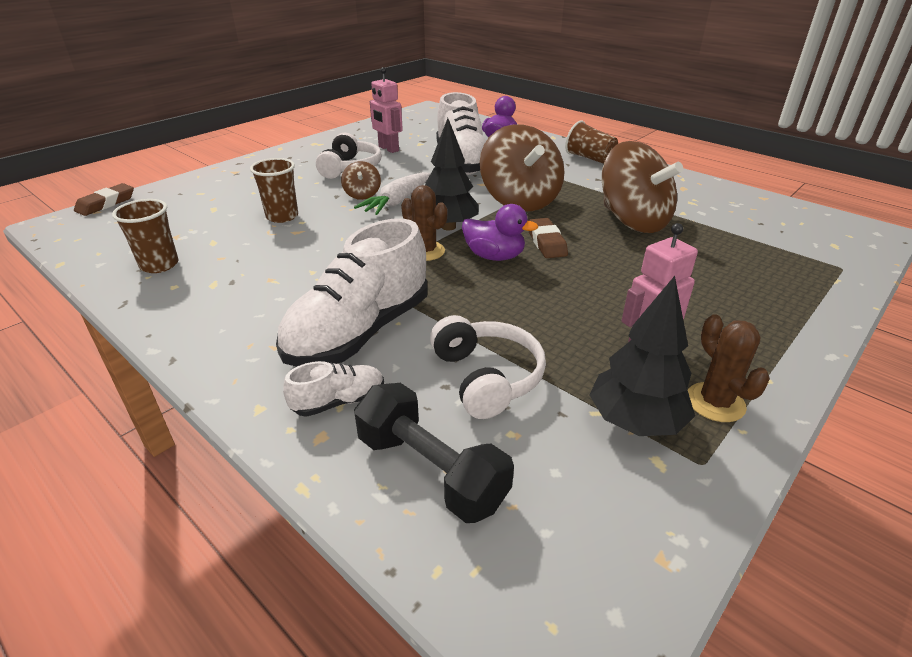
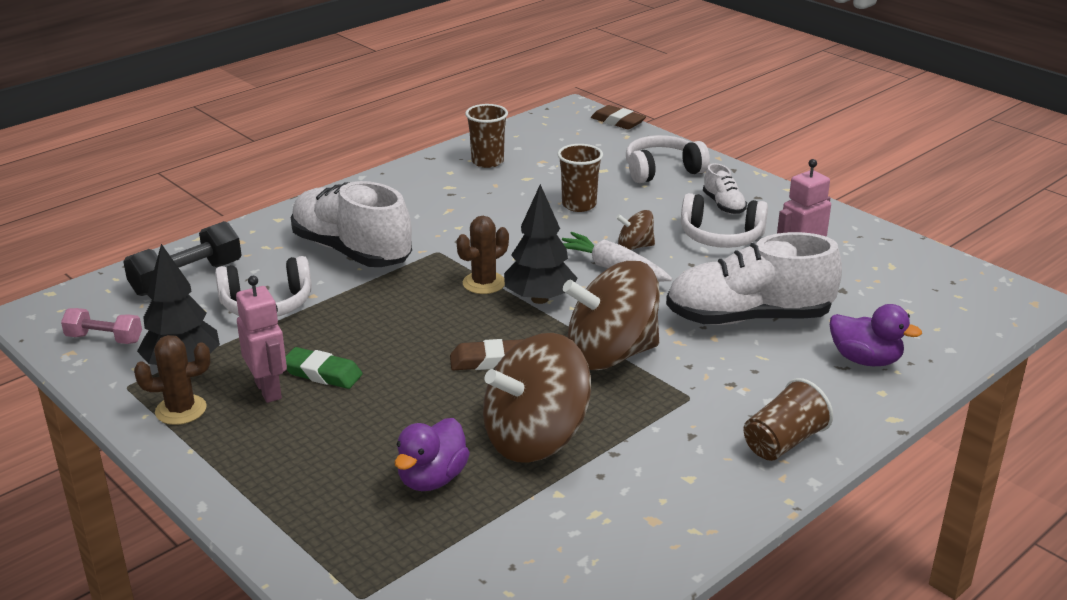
camera: 95 degrees right, 5 degrees down
white shoe [283,361,384,417] -> white shoe moved to [703,163,747,214]
purple duck [462,204,538,261] -> purple duck moved to [394,418,470,491]
none -> pink dumbbell [61,308,142,344]
none -> green eraser [286,347,363,389]
none -> white headphones [626,135,710,183]

